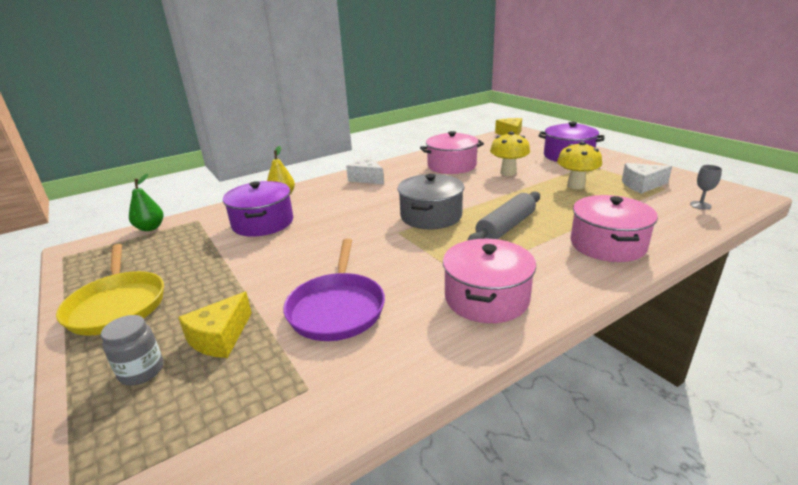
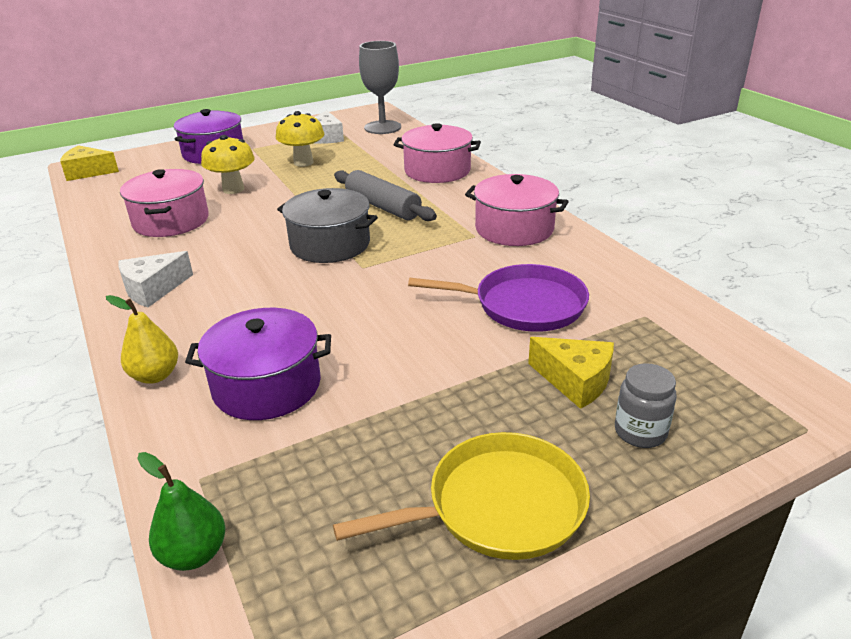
camera: 85 degrees left, 5 degrees up
grey goblet [690,165,722,210] -> grey goblet [359,41,401,134], size x2.18

